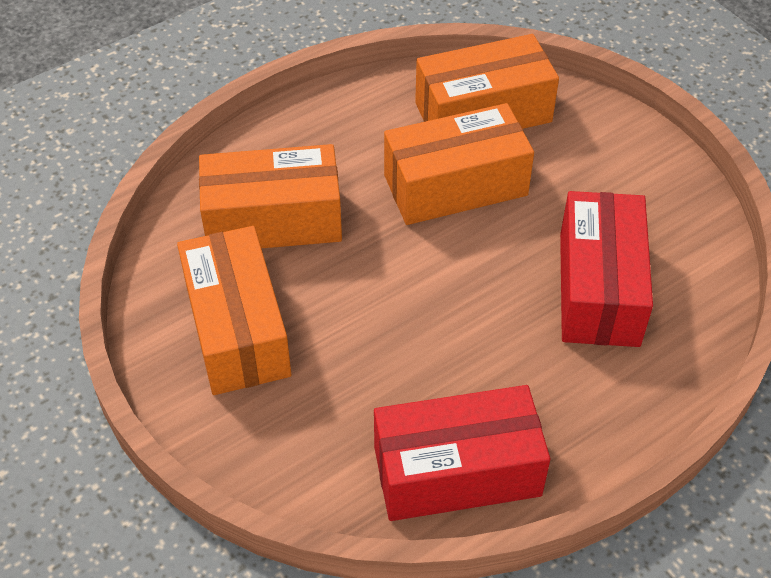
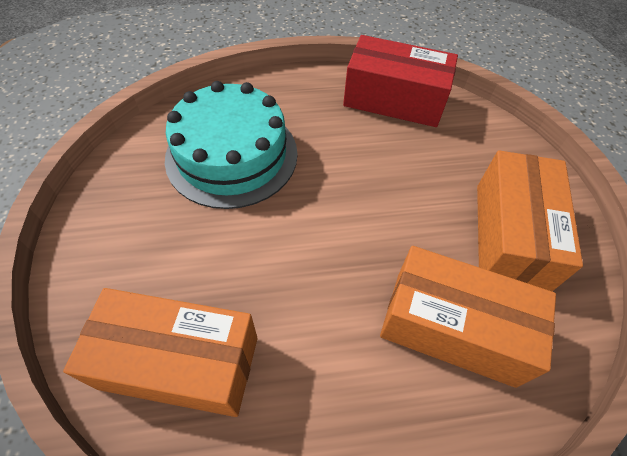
camera: 155 degrees left, 5 degrees up
orange box [384,103,534,225] -> none
red box [560,191,653,347] -> turquoise cake [165,81,297,209]

